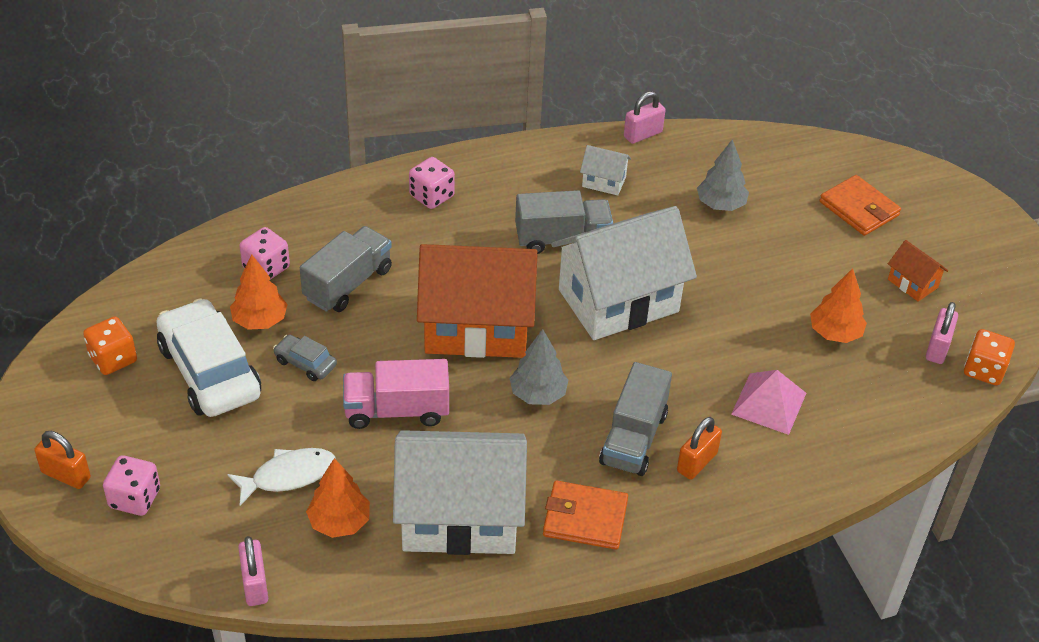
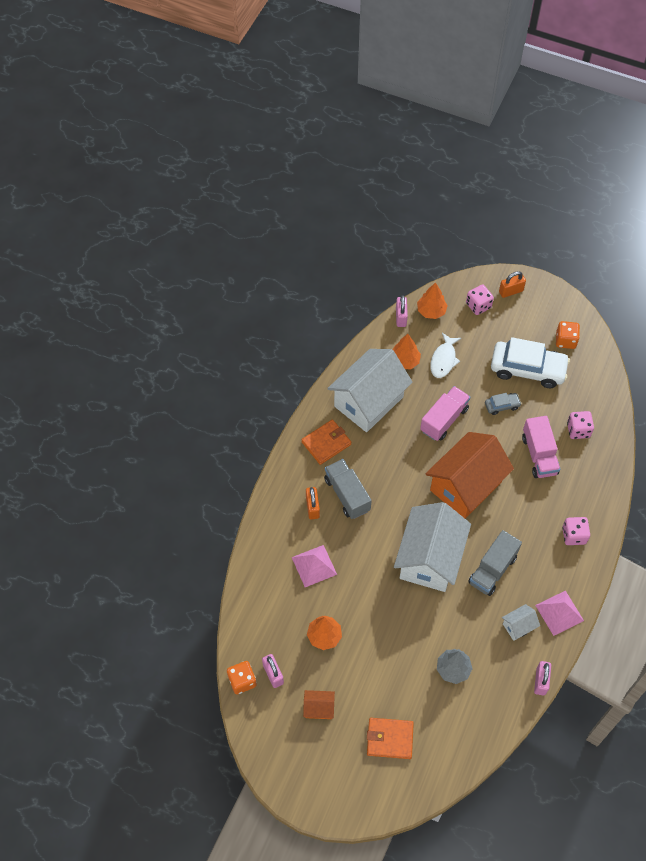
camera: 135 degrees right, 15 degrees up
orange tree [230,255,288,330] -> orange tree moved to [417,282,448,319]
pink padlock [238,536,268,606] -> pink padlock turned 60 degrees clockwise [396,295,408,327]
grey truck [300,226,392,312] -> pink truck [522,416,561,478]
grey tree [510,329,568,405] -> none
none -> pink pyramid [535,591,584,636]

